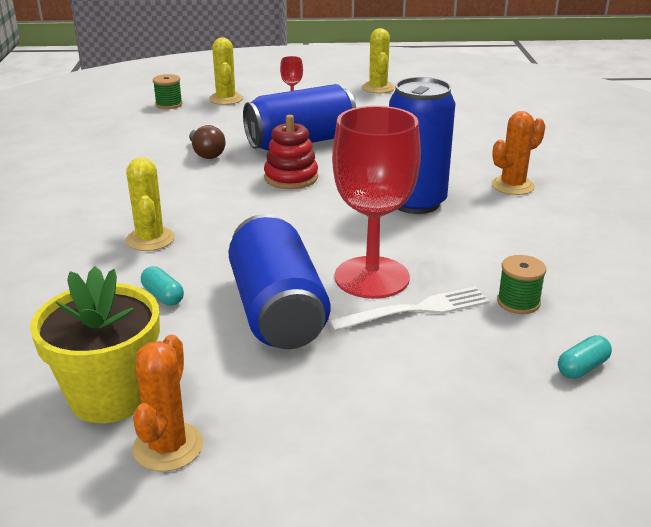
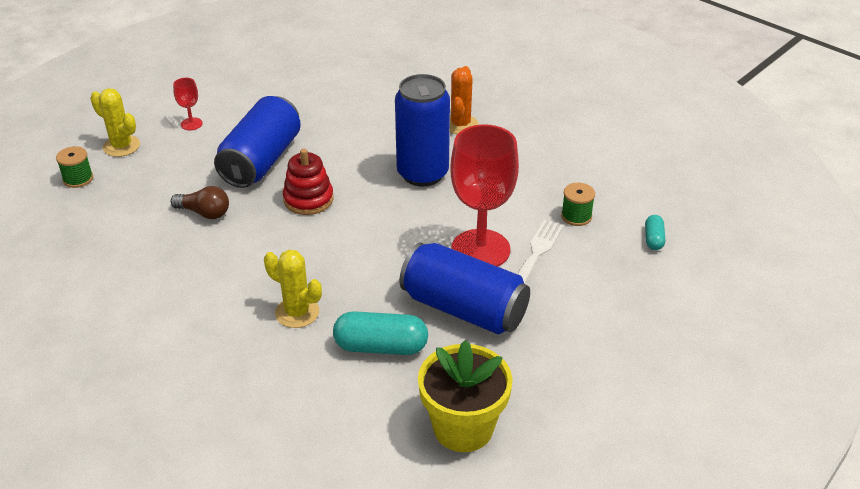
camera: 45 degrees left, 10 degrees up
orange cactus [132,335,203,472] -> none
turquoise capsule [141,266,184,306] -> turquoise capsule [333,311,428,355], size x1.90
yellow cactus [362,28,395,93] -> none

